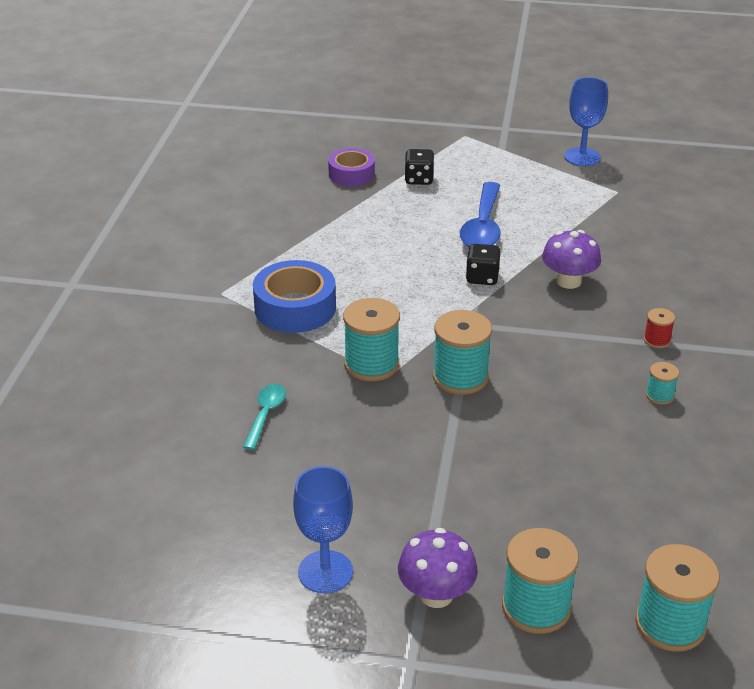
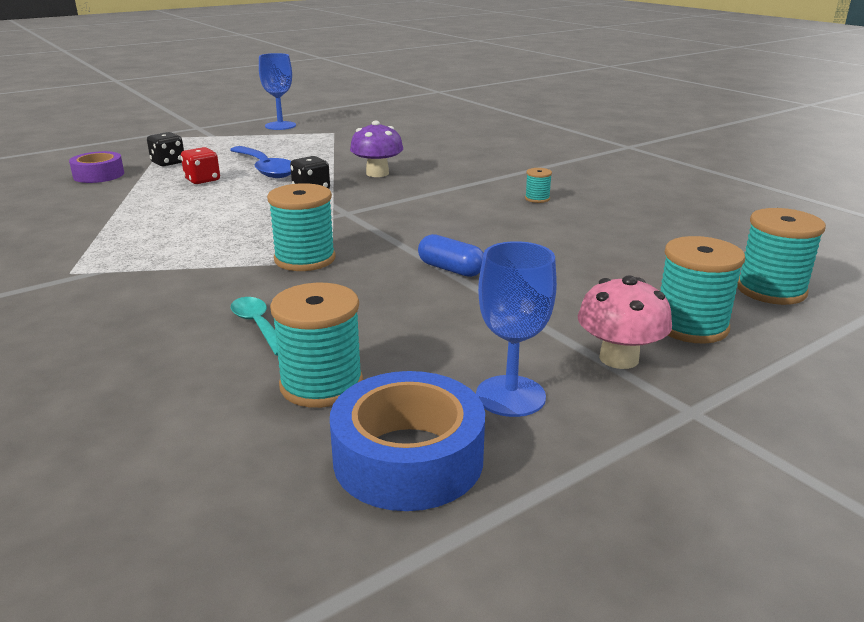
camera: 45 degrees left, 10 degrees down
blue tape [253,260,336,333] -> blue tape moved to [330,371,485,511]
purple mushroom [398,528,478,608] -> pink mushroom [578,275,672,369]
turquoise spool [433,310,492,395] -> turquoise spool moved to [270,283,363,408]
red spool [644,308,675,348] -> none
none -> red dice [181,147,220,184]
none -> blue capsule [418,234,483,277]

